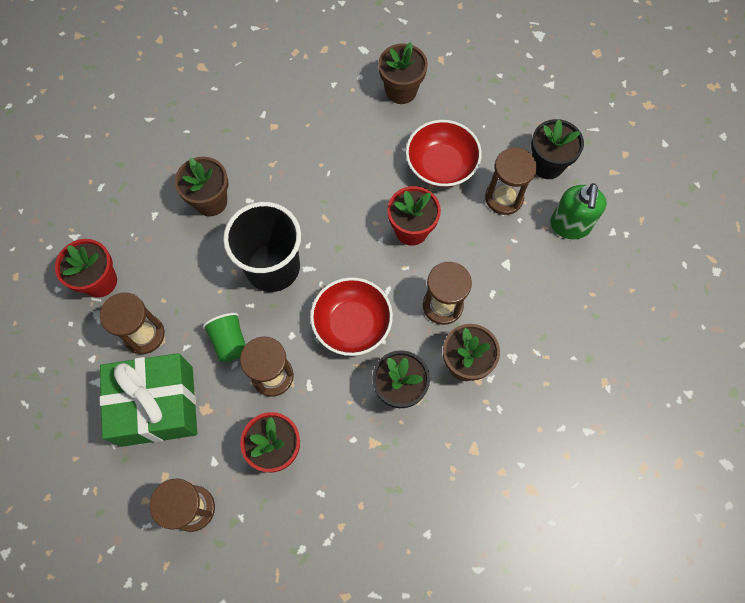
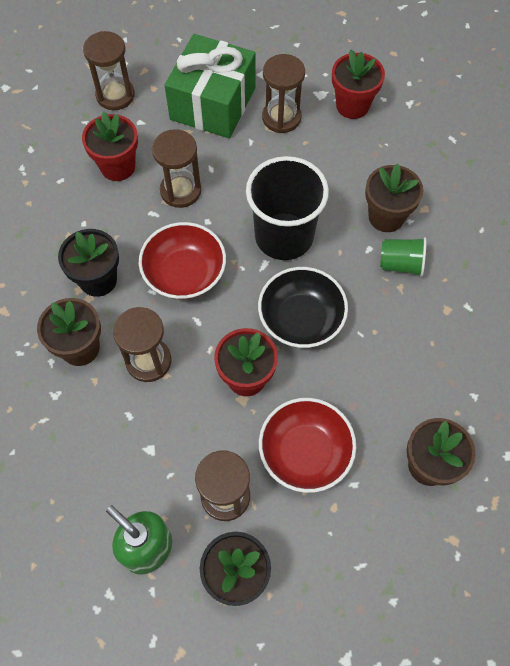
camera: 120 degrees right, 5 degrees down
green cup [203,313,246,362] -> green cup moved to [380,237,426,277]
none -> black bowl [258,267,348,348]

